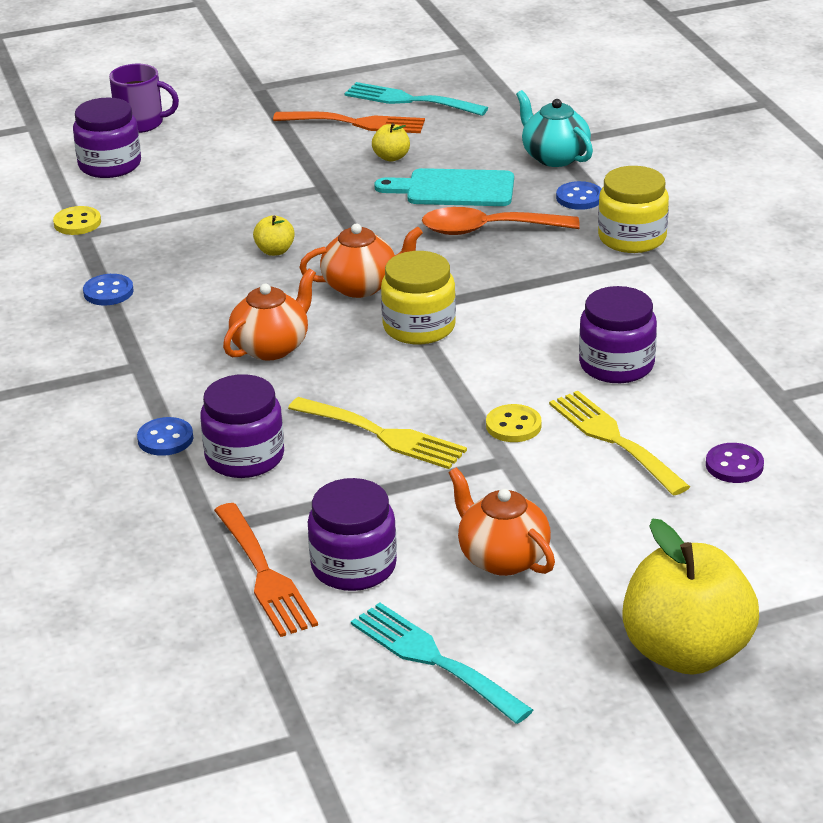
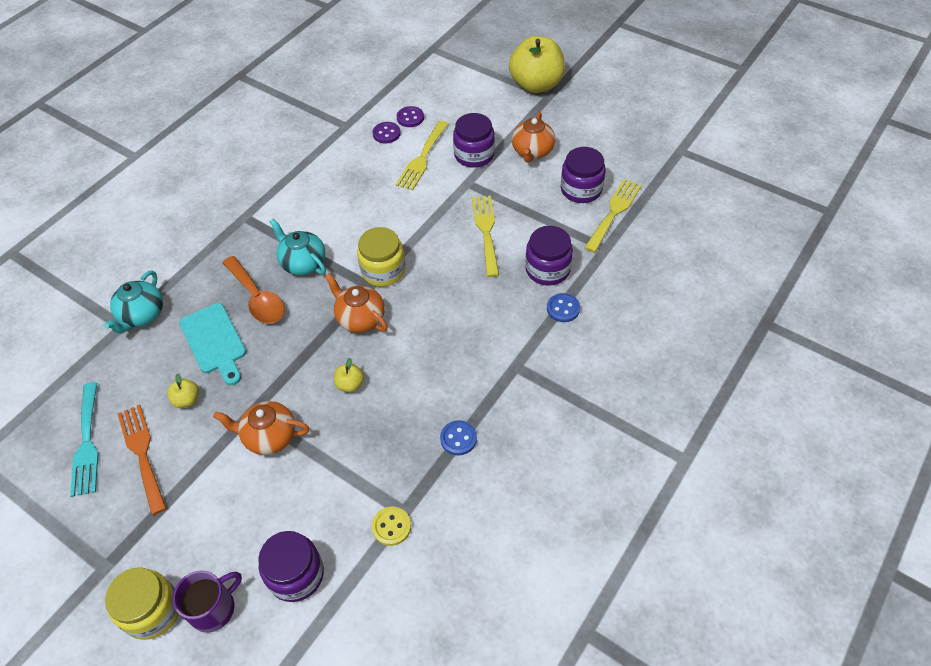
camera: 125 degrees left, 20 degrees up
purple mug [109,64,179,133] -> purple mug turned 75 degrees clockwise [173,570,242,633]
orange fork [214,503,318,637] -> yellow fork [584,179,642,253]
orange teapot [223,269,316,361] -> orange teapot moved to [213,401,309,455]
turquoise fork [351,603,533,724] -> none
yellow button [486,404,542,442] -> none
blue button [556,181,601,210] -> none
purple jar [579,286,657,383] -> purple jar moved to [453,113,495,168]
yellow jar [598,166,669,253] -> yellow jar moved to [105,567,179,640]
none -> turquoise teapot [269,218,326,275]
none -> purple button [373,122,401,144]

